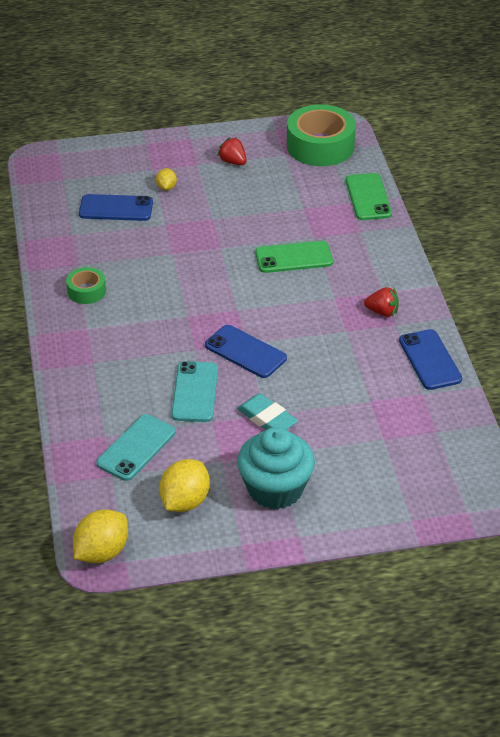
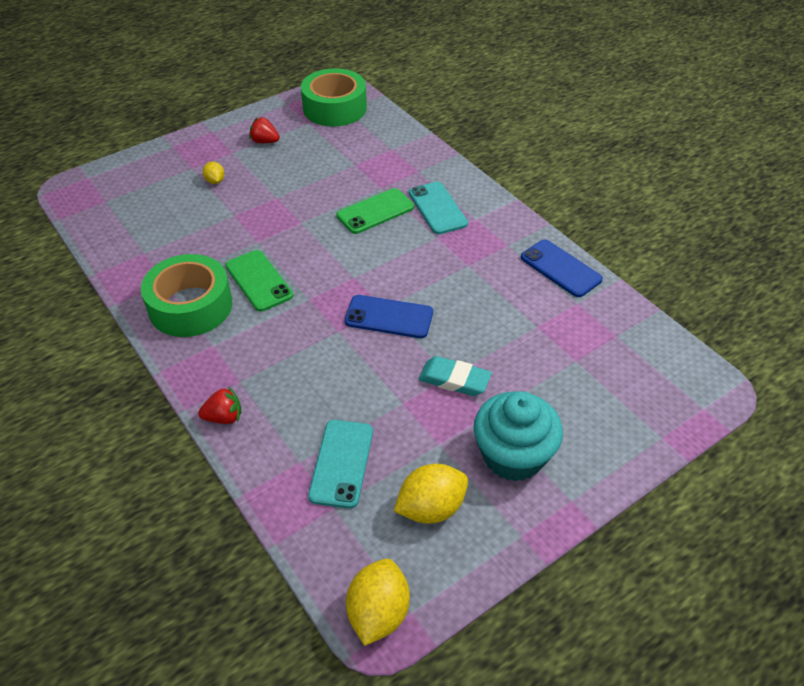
camera: 25 degrees left, 5 degrees up
green tape [66,267,106,304] -> green tape [141,254,232,337], size x1.97
blue phone [79,194,153,221] -> none
yellow lemon [159,459,210,512] -> yellow lemon turned 60 degrees clockwise [394,464,468,524]
turquoise phone [171,361,218,422] -> turquoise phone moved to [409,182,468,234]
green phone [346,173,392,220] -> green phone moved to [225,250,293,312]
red strawberry [364,287,399,317] -> red strawberry moved to [198,386,241,424]

